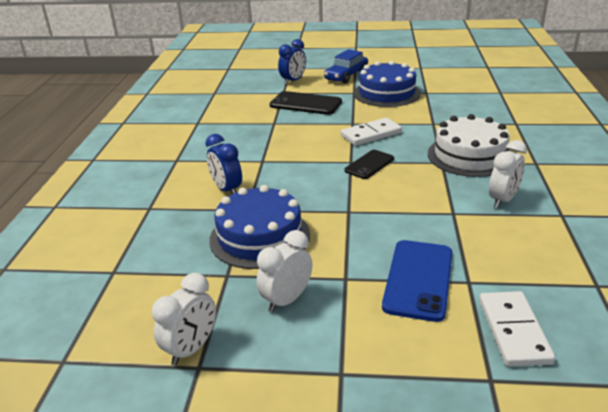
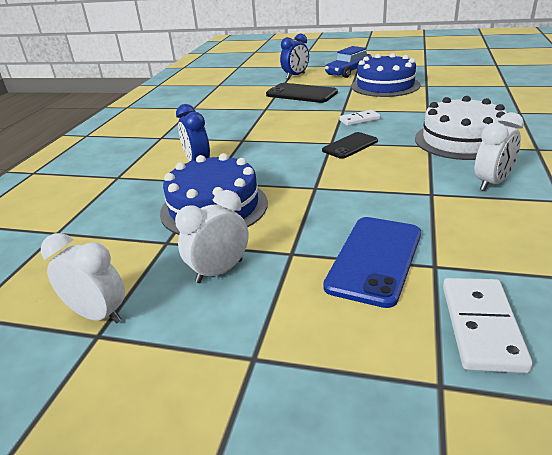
camera: 10 degrees right, 0 degrees up
white clock [152,273,216,366] -> white clock turned 105 degrees counterclockwise [41,233,125,324]
white domino [341,118,402,146] -> white domino [339,110,381,126], size x0.64

